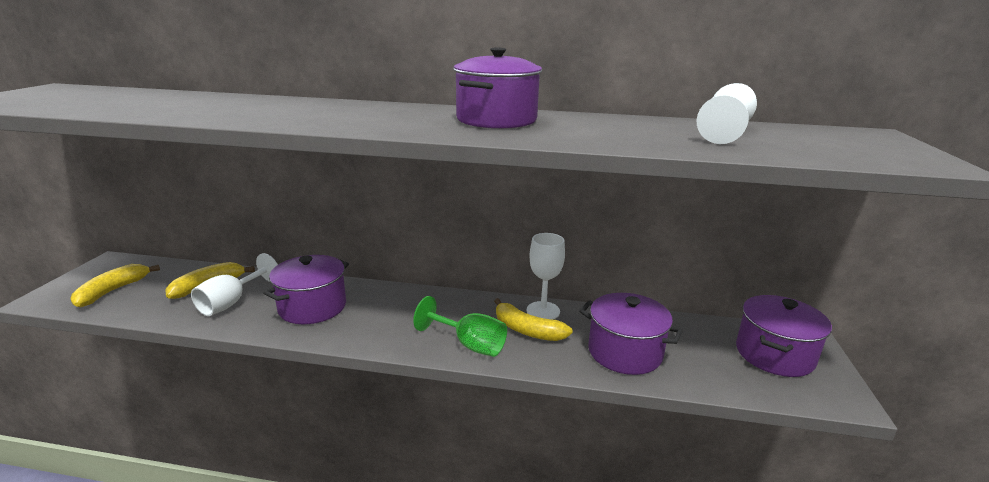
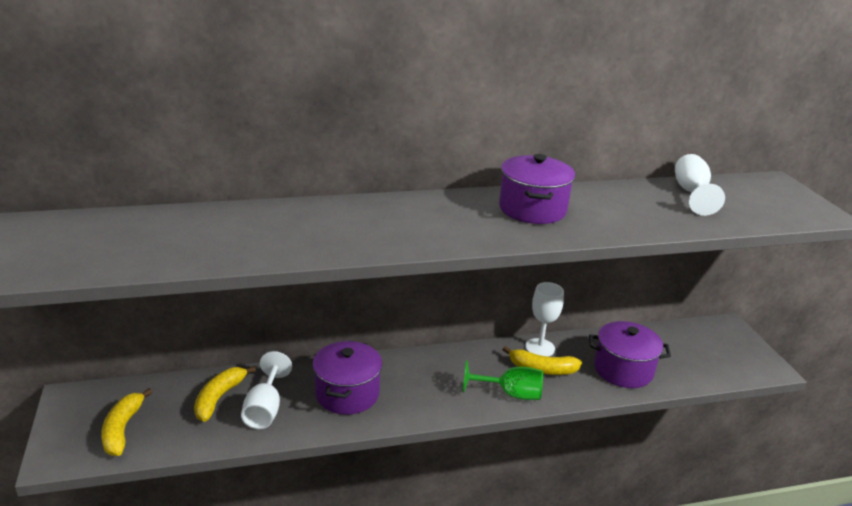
camera: 25 degrees left, 5 degrees up
purple pot [736,295,832,377] -> none

